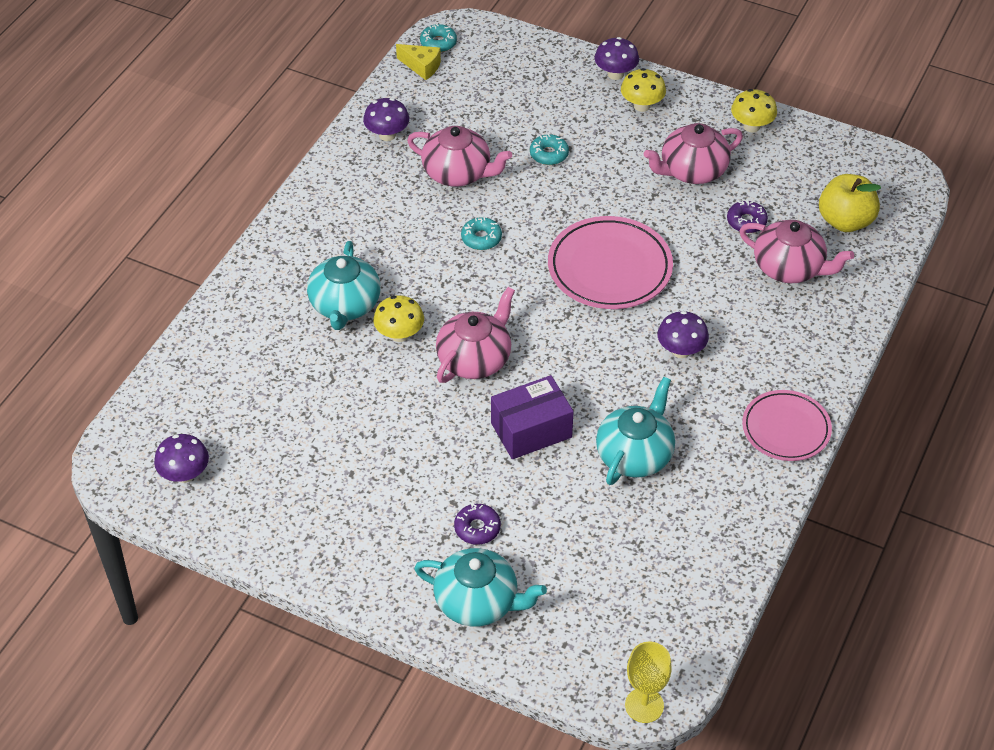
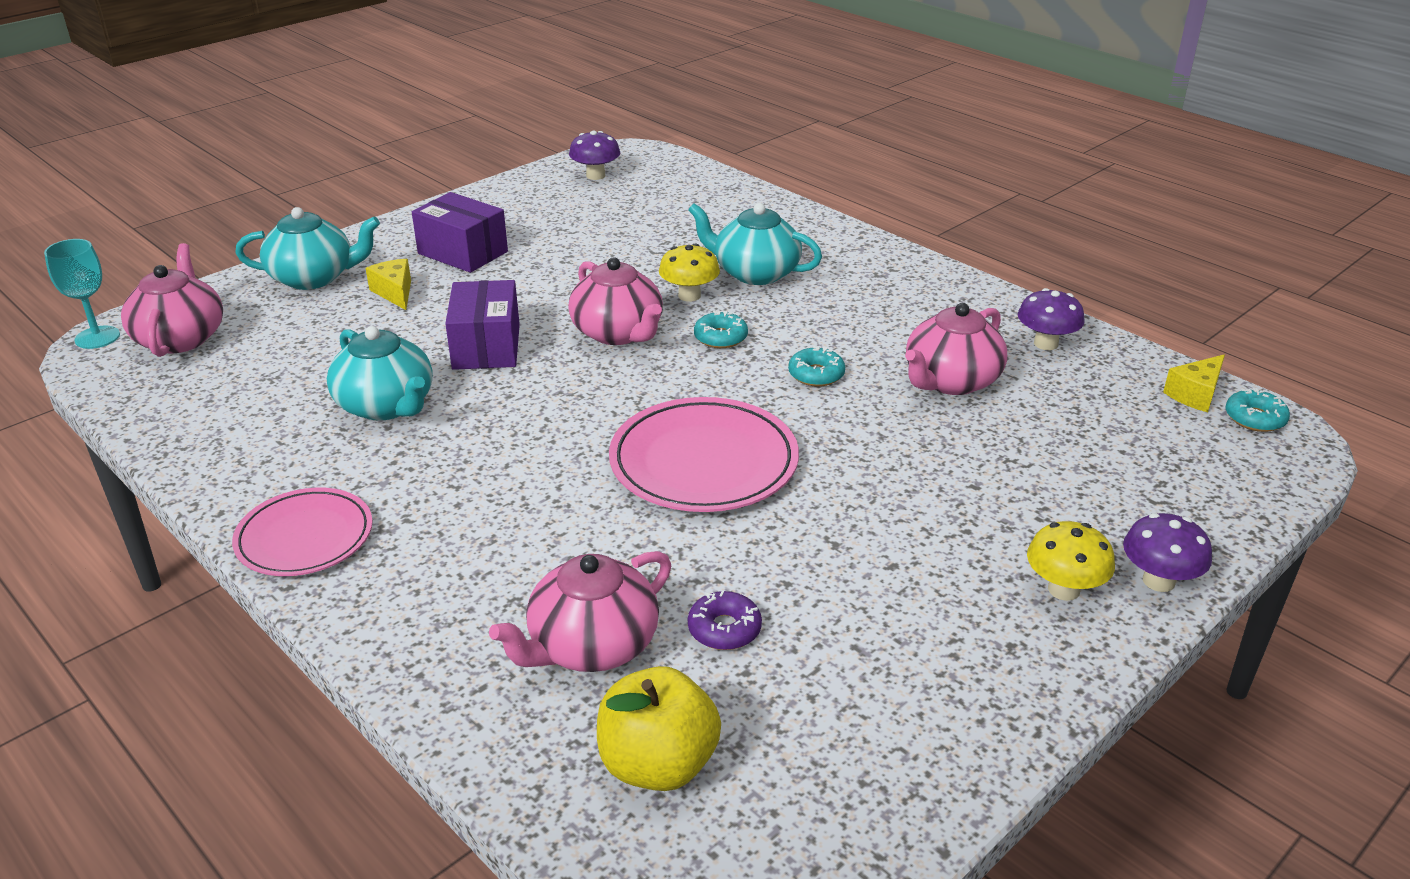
camera: 110 degrees right, 15 degrees down
turquoise teapot [414,548,547,627] -> turquoise teapot turned 135 degrees counterclockwise [235,207,380,290]
purple donut [454,504,501,545] -> yellow cheese [366,259,411,310]
turquoise donut [530,134,569,165] -> turquoise donut moved to [694,310,748,348]
yellow goblet [625,642,672,723] -> turquoise goblet [44,239,120,349]
pink teapot [644,123,743,184] -> pink teapot moved to [121,243,223,357]
purple mushroom [657,311,709,358] -> none
yellow mushroom [731,89,777,132] -> none
none -> purple box [412,192,508,273]

